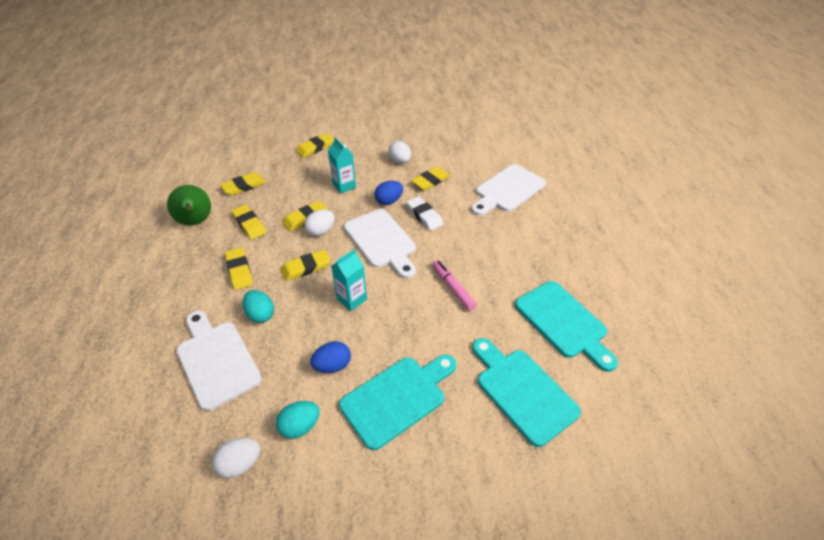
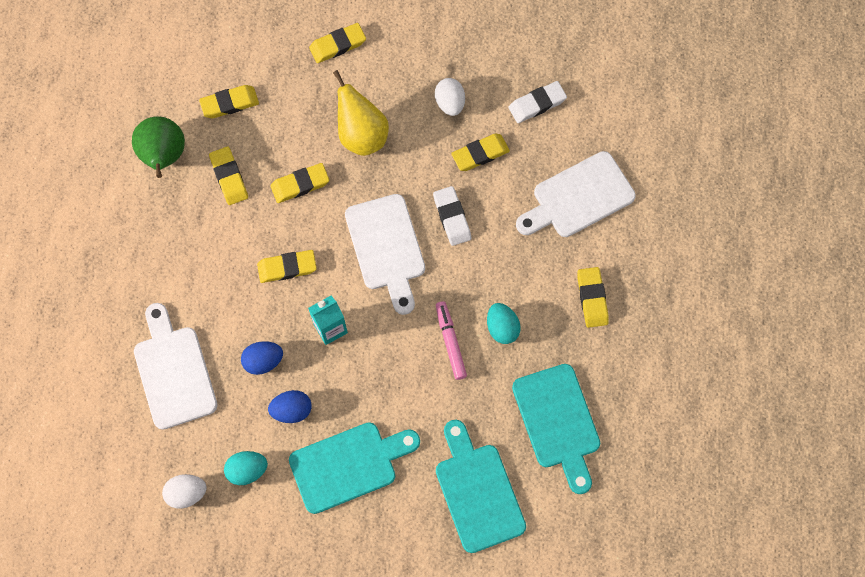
camera: 15 degrees right, 25 degrees up
yellow eraser [225,247,253,290] -> yellow eraser moved to [577,267,609,328]
turquoise egg [243,290,274,323] -> turquoise egg moved to [487,303,521,344]
white egg [304,210,335,236] -> none
turquoise carton [328,137,356,193] -> yellow pear [333,70,389,156]
blue egg [374,181,403,205] -> blue egg moved to [241,341,283,375]
none -> white eraser [508,81,567,123]

